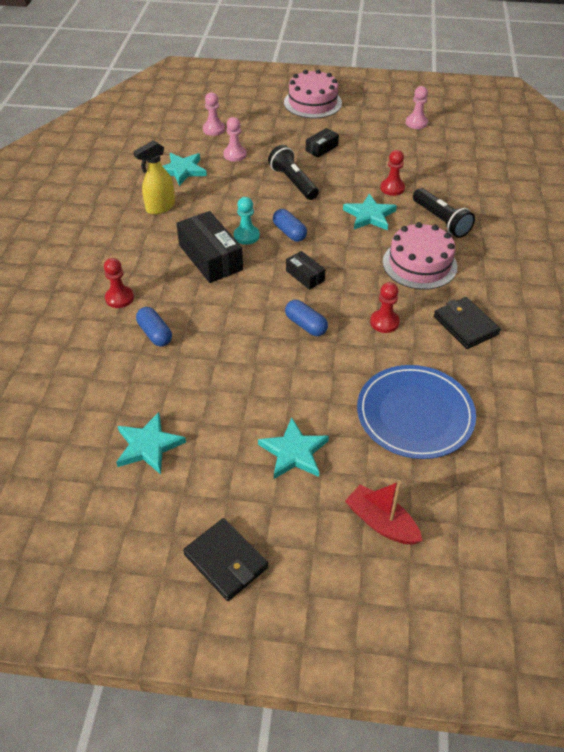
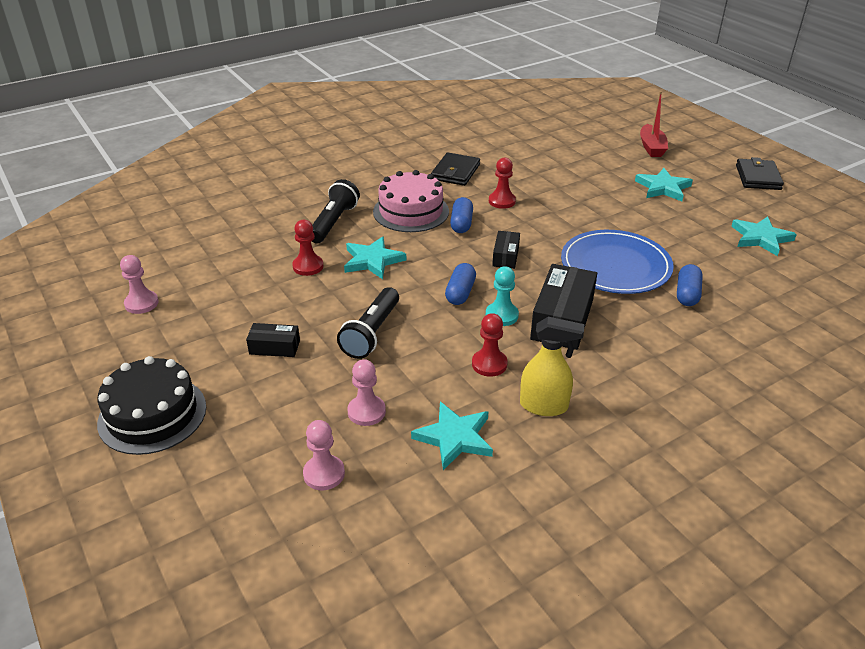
camera: 130 degrees left, 10 degrees down
red pawn [104,258,134,308] -> red pawn moved to [472,313,508,377]
pink cake [284,69,342,118] -> black cake [97,356,206,455]
blue capsule [285,300,328,336] -> blue capsule moved to [450,197,473,233]
blue plate [357,365,476,459] -> blue plate moved to [561,230,674,294]

